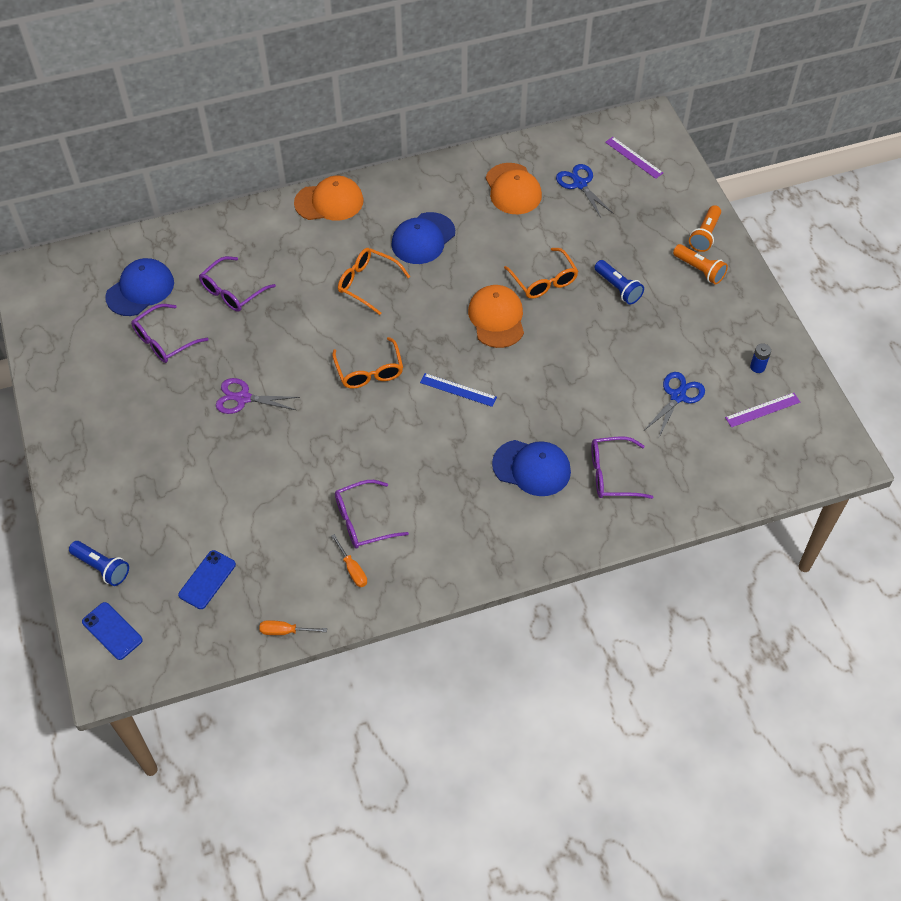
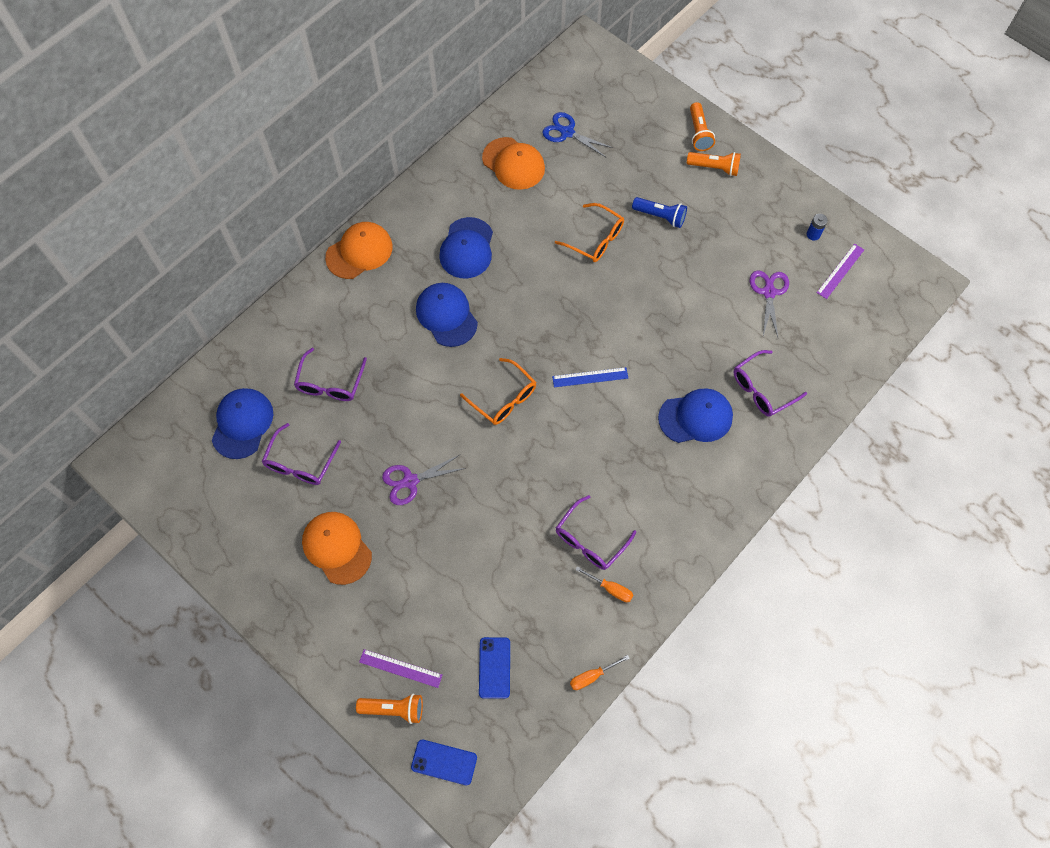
camera: 30 degrees left, 10 degrees up
blue flashlight [69,541,129,586] -> orange flashlight [356,694,423,724]
orange glasses [338,248,410,315] -> blue cap [416,283,478,347]
orange cap [468,285,524,348] -> orange cap moved to [302,512,372,585]
purple ruler [605,137,663,179] -> purple ruler moved to [359,649,442,688]
blue scissors [645,372,705,439] -> purple scissors [750,271,789,337]

